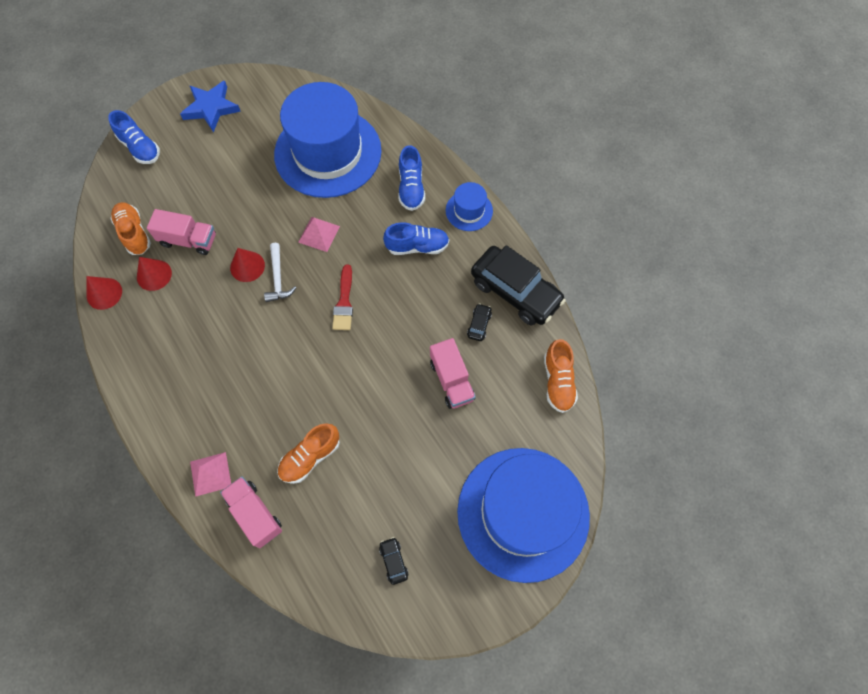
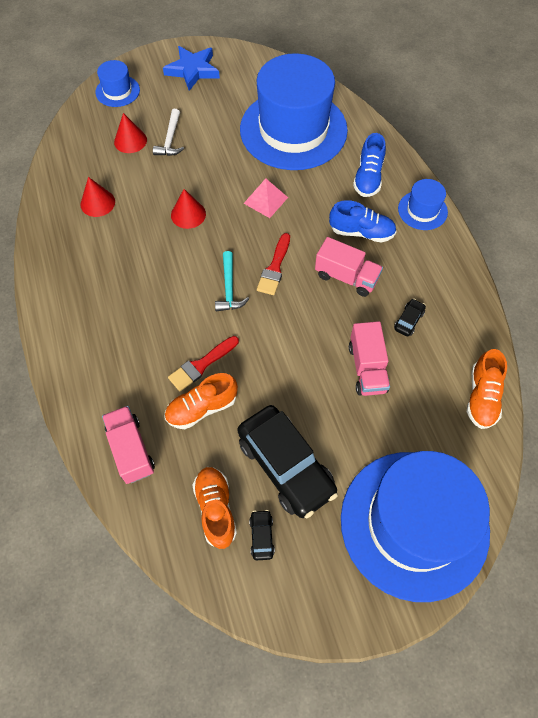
camera: 15 degrees right, 5 degrees down
red cone [86,276,122,310] -> red cone moved to [114,113,147,153]
blue shoe [108,110,160,164] -> blue hat [96,60,140,107]
orange shoe [110,202,151,255] -> orange shoe moved to [193,467,237,549]
pink truck [147,209,216,255] -> pink truck moved to [315,237,383,297]
pink pyramid [190,452,231,497] -> none
white hammer [264,243,296,302] -> white hammer moved to [153,109,184,156]
black car [471,245,566,325] -> black car moved to [238,405,338,518]
none -> red brush [168,336,239,391]
none -> turquoise hammer [215,251,249,311]

